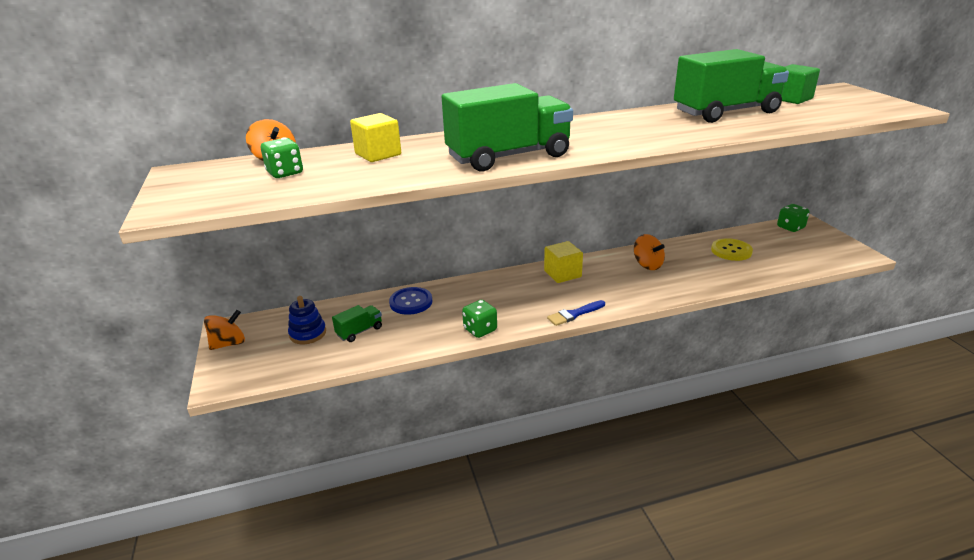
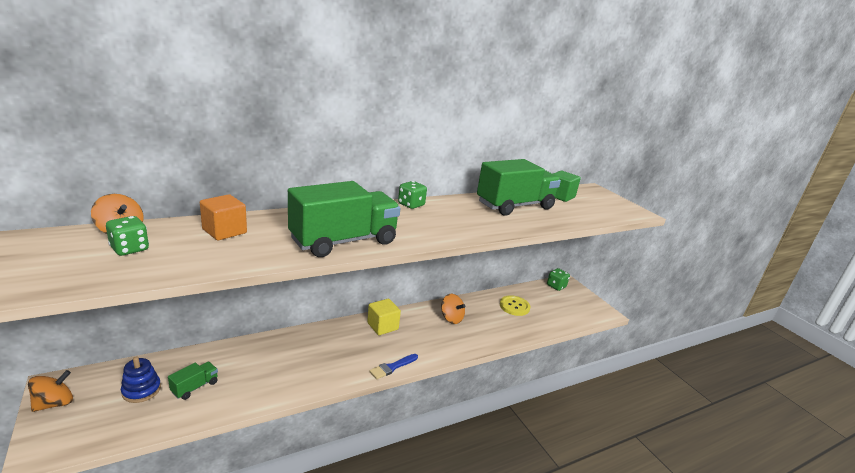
camera: 15 degrees left, 5 degrees down
yellow cube [350,113,401,162] -> orange cube [200,194,247,240]
blue button [389,287,432,315] -> none
green dice [462,300,497,338] -> green dice moved to [398,181,427,209]

